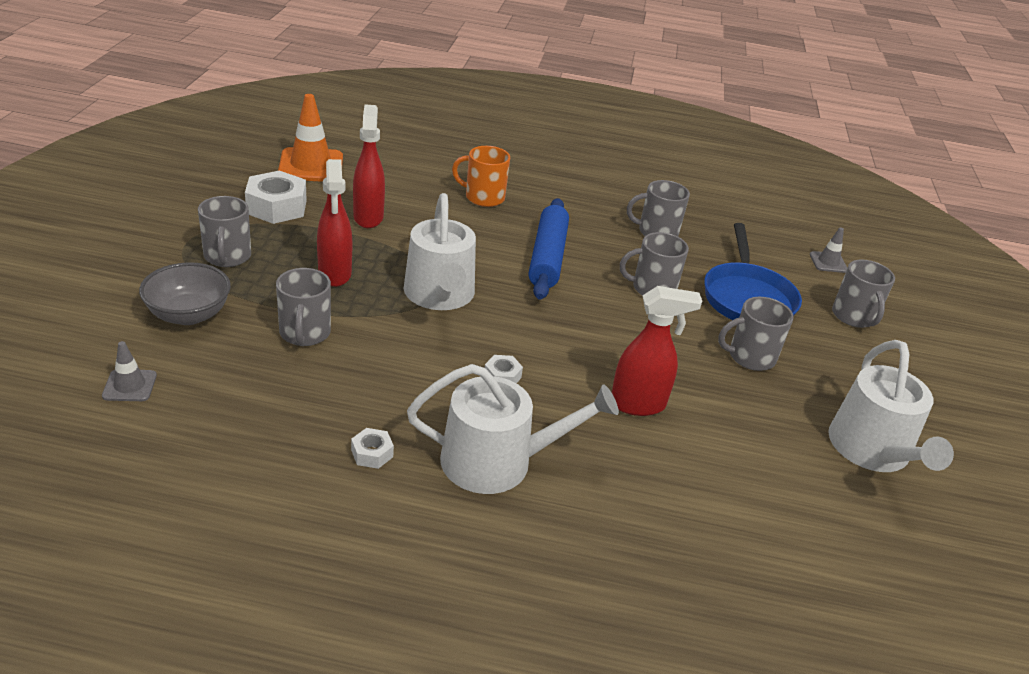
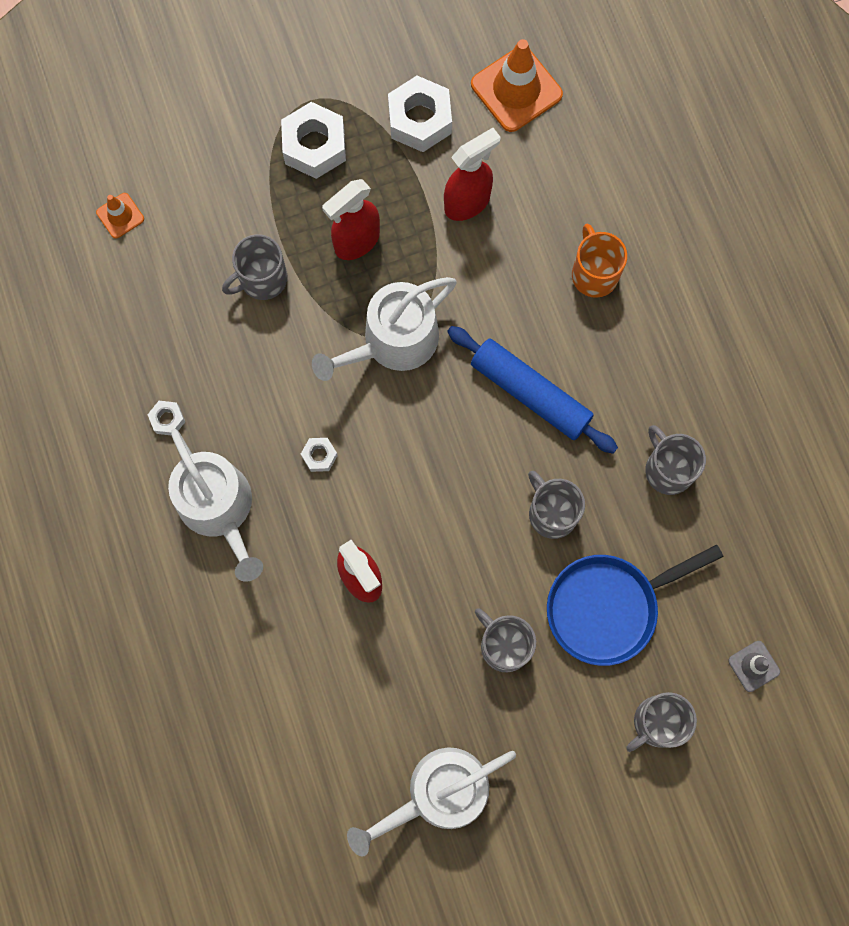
camera: 65 degrees right, 40 degrees up
grey traffic cone [102,341,157,401] -> orange traffic cone [96,193,144,238]
grey bowl [139,262,231,325] -> none
grey mug [198,196,251,267] -> white nut [281,102,346,179]
blue rolling pin [528,198,569,300] -> blue rolling pin turned 60 degrees clockwise [447,326,618,454]

